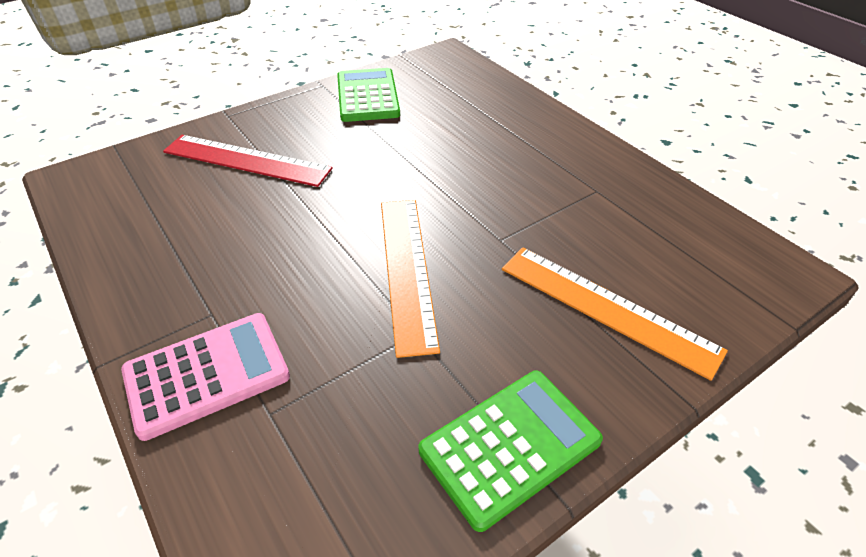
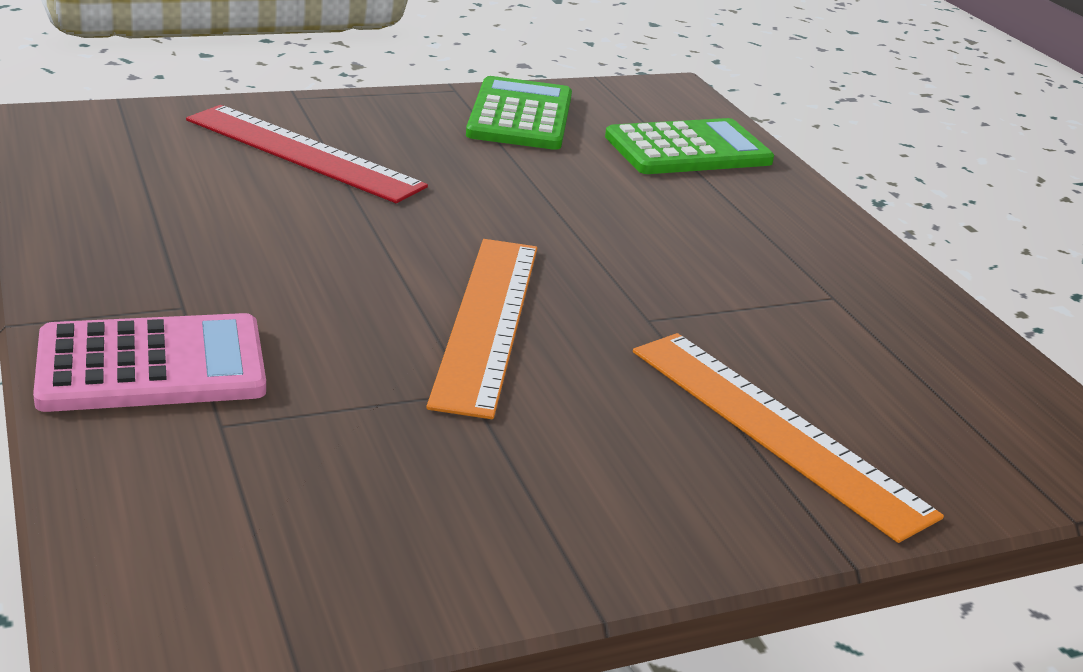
camera: 10 degrees right, 15 degrees down
green calculator [419,371,603,532] -> green calculator moved to [605,118,774,174]

